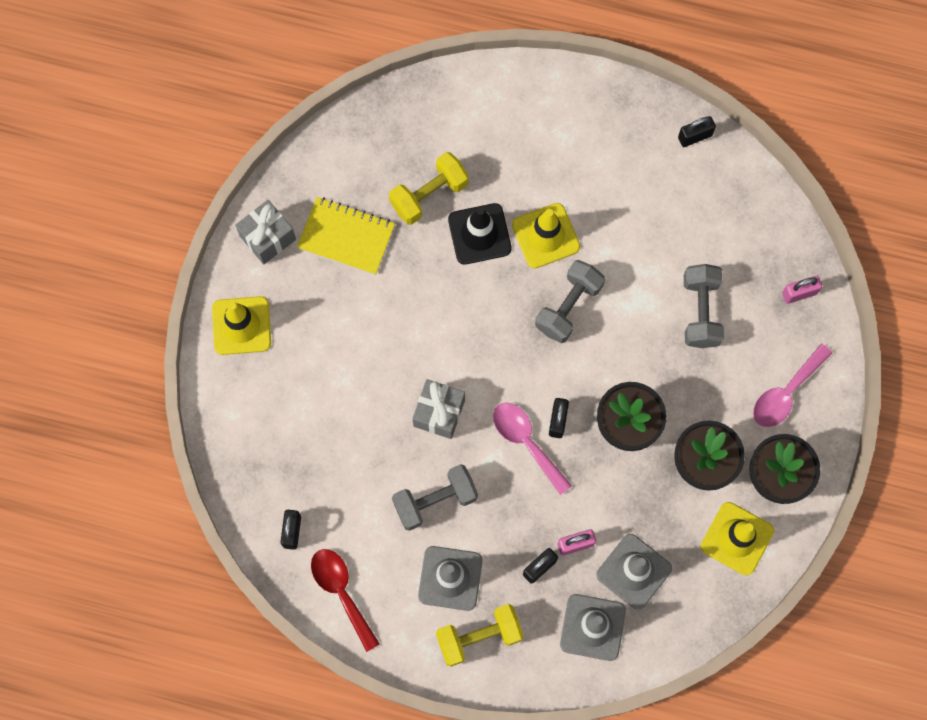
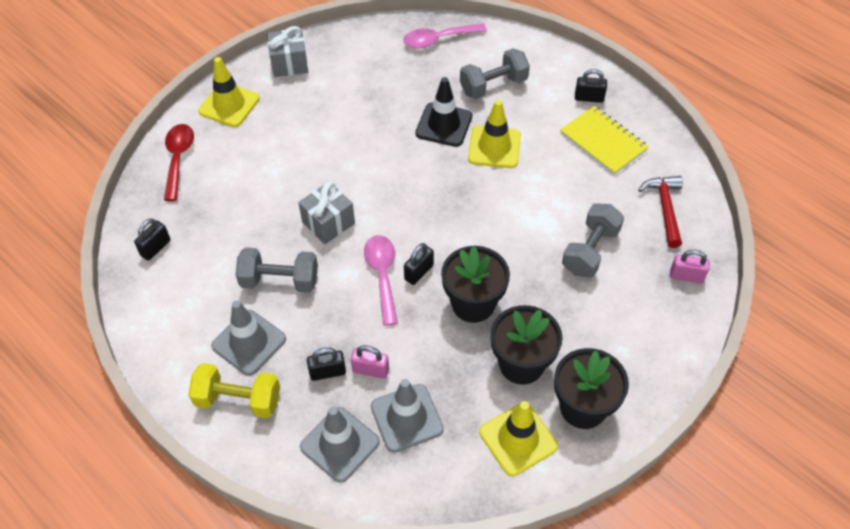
camera: 30 degrees right, 20 degrees down
yellow notebook [297,197,395,275] -> yellow notebook moved to [560,106,649,175]
red spoon [311,549,380,652] -> red spoon moved to [164,124,194,201]
yellow dumbbell [389,152,469,225] -> none
grey dumbbell [535,260,605,343] -> grey dumbbell moved to [460,48,530,99]
black padlock [678,116,716,147] -> black padlock moved to [575,69,607,103]
pink spoon [753,343,832,427] -> pink spoon moved to [403,24,487,48]
none -> red hammer [638,176,683,248]

